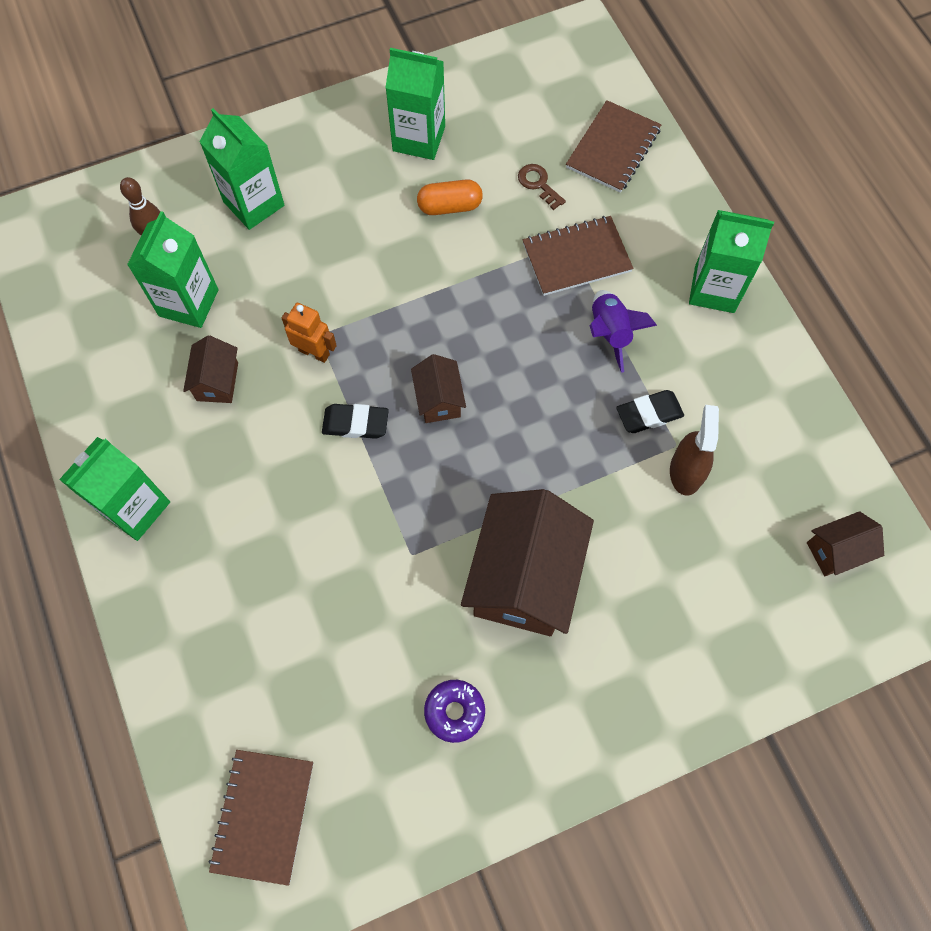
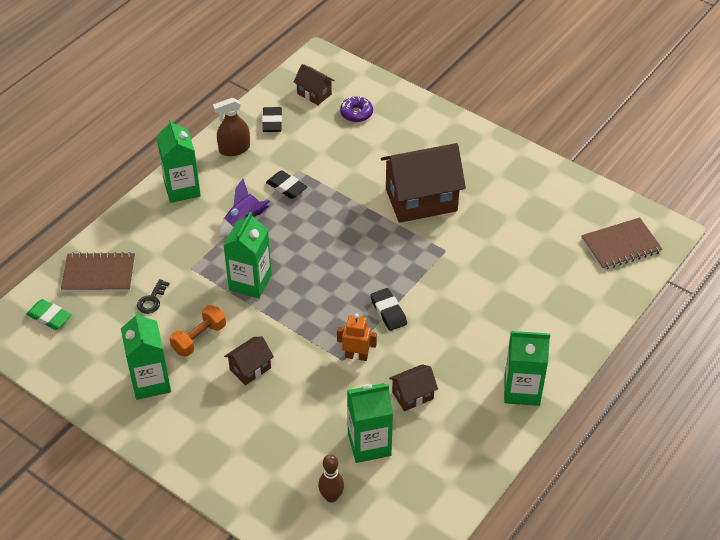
camera: 120 degrees left, 20 degrees down
green carton [200,108,284,230] -> green carton moved to [223,212,272,298]
orange robot [282,303,337,363] -> orange robot turned 105 degrees clockwise [337,314,377,361]
brown house [411,354,466,423] -> brown house moved to [224,336,274,385]
orange capsule [417,179,483,215] -> orange dumbbell [169,305,226,357]
purple donut [424,680,485,743] -> purple donut moved to [340,96,373,122]
brown key [518,164,566,210] -> black key [137,279,169,314]
brown notebook [523,216,633,296] -> none
brown spray bottle [670,405,719,495] -> brown spray bottle moved to [213,98,250,156]
none -> green eraser [26,299,72,330]
none -> black eraser [262,107,282,132]

